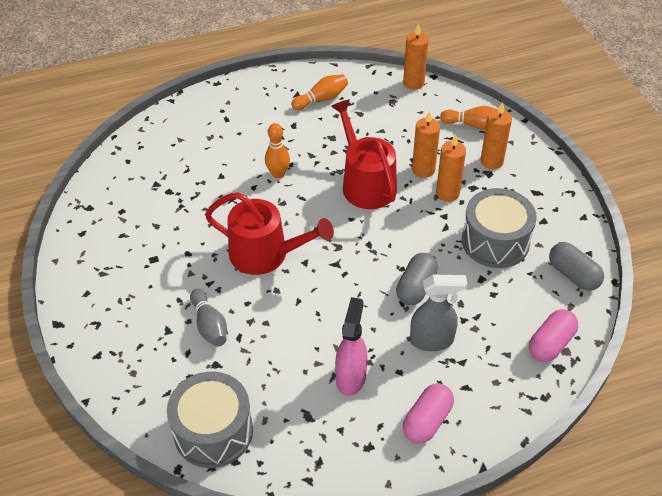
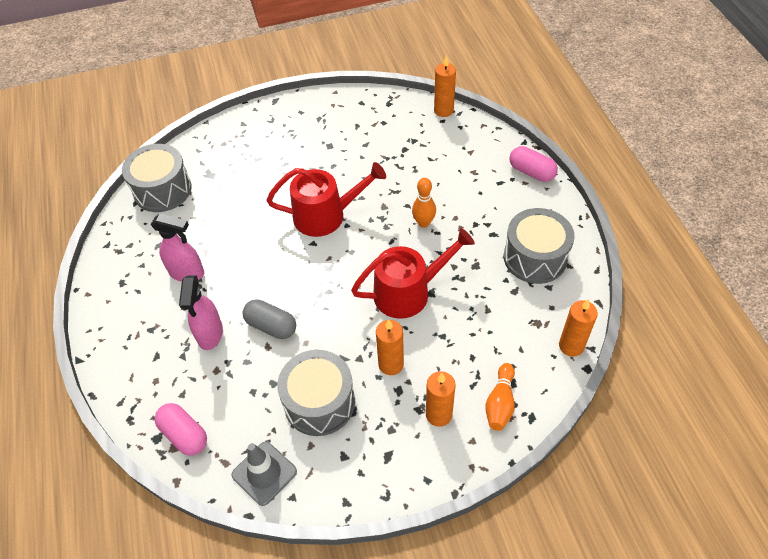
camera: 95 degrees right, 5 degrees up
grey bowling pin [190,289,227,347] -> none
red watering can [205,192,334,275] -> red watering can turned 120 degrees counterclockwise [267,162,386,237]
orange bowling pin [291,74,348,110] -> grey drum [504,208,575,284]
pink capsule [403,384,454,444] -> pink capsule moved to [509,146,558,182]
grey spray bottle [410,275,467,351] -> pink spray bottle [179,275,223,350]
orange candle [412,110,440,178] -> orange candle moved to [434,55,456,117]
grey capsule [549,242,604,291] -> grey traffic cone [231,441,297,506]

